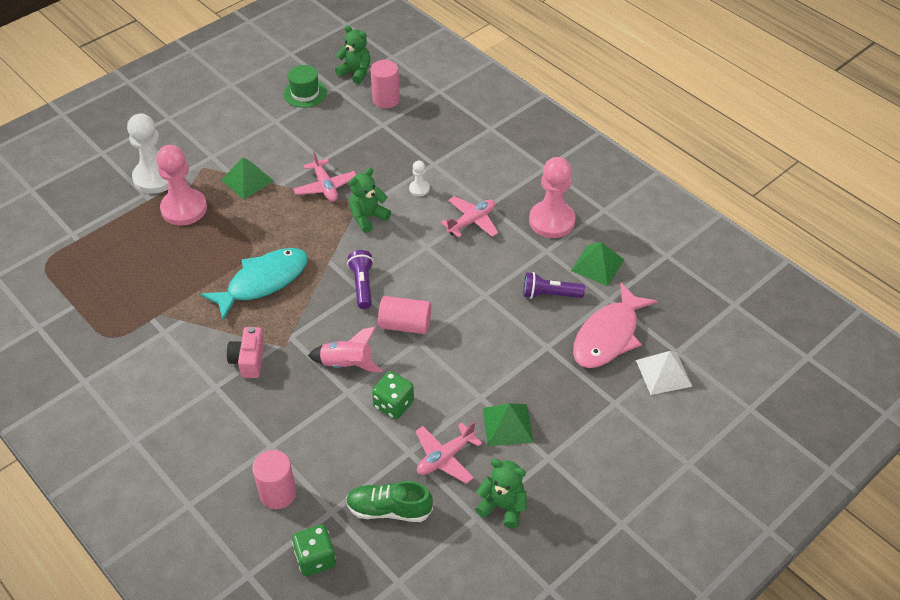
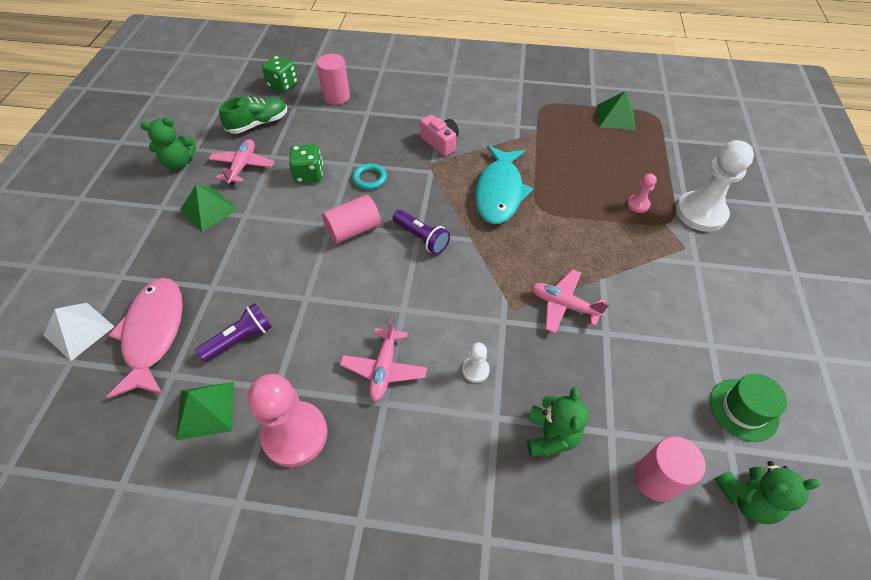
camera: 140 degrees right, 5 degrees up
pink pawn [156,145,207,226] -> pink pawn [627,174,657,213], size x0.46
green pyramid [221,157,274,200] -> green pyramid moved to [597,91,636,130]
pink rocket [308,327,383,372] -> turquoise ring [352,163,387,190]
green teddy bear [349,168,391,233] -> green teddy bear moved to [527,387,589,457]

